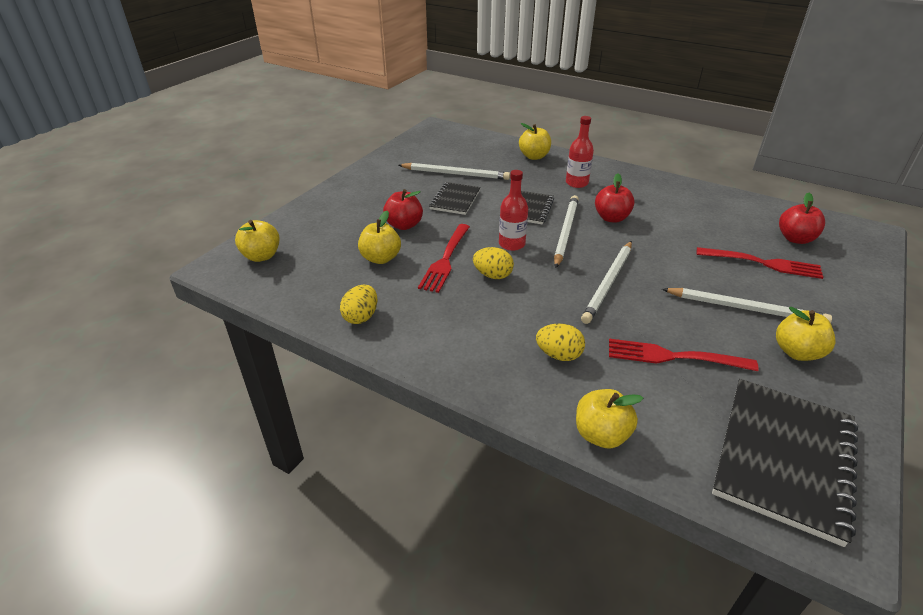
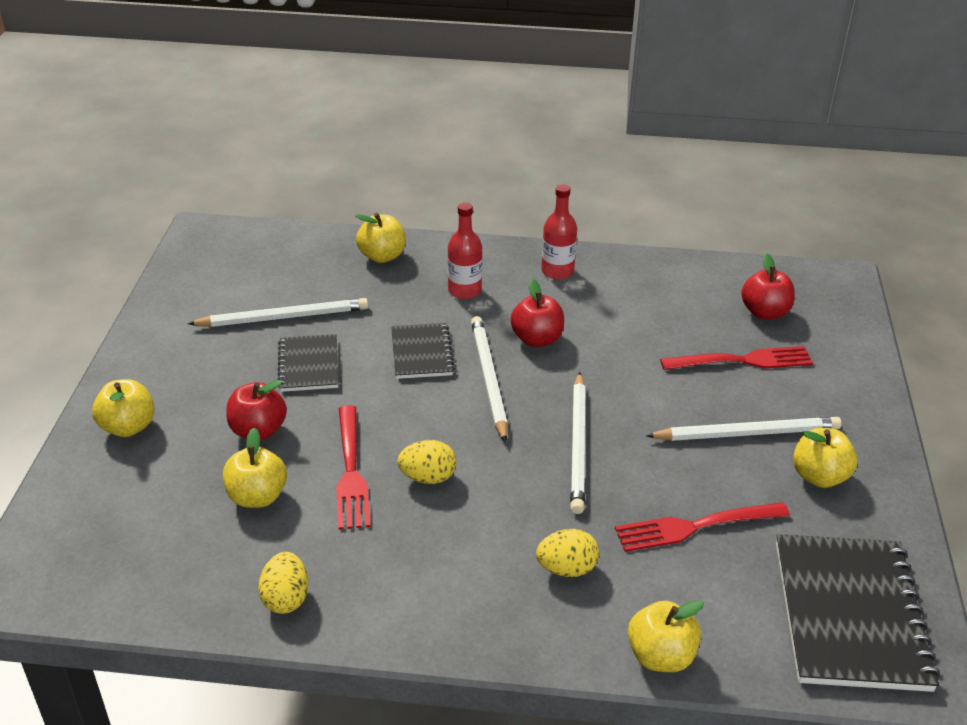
camera: 25 degrees left, 0 degrees up
yellow apple [235,220,280,262] -> yellow apple moved to [92,379,155,437]
red bottle [499,170,528,251] -> red bottle moved to [541,184,577,280]

